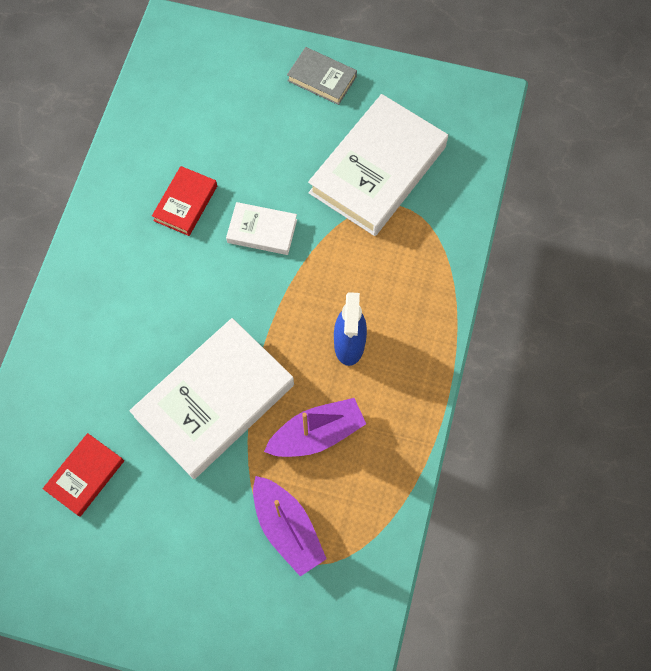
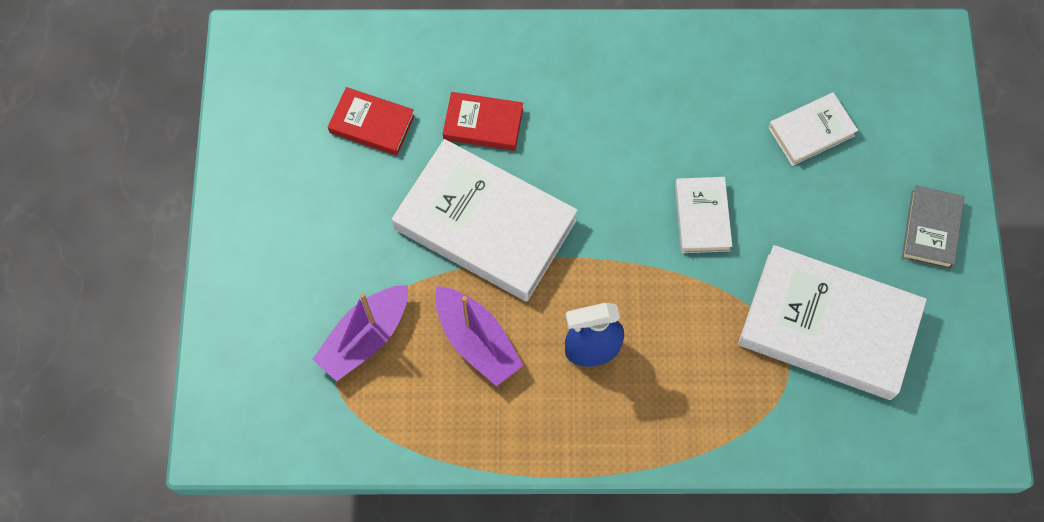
camera: 75 degrees right, 0 degrees up
red book [152,166,217,236] -> red book moved to [443,92,523,151]
none -> white book [768,92,858,166]

